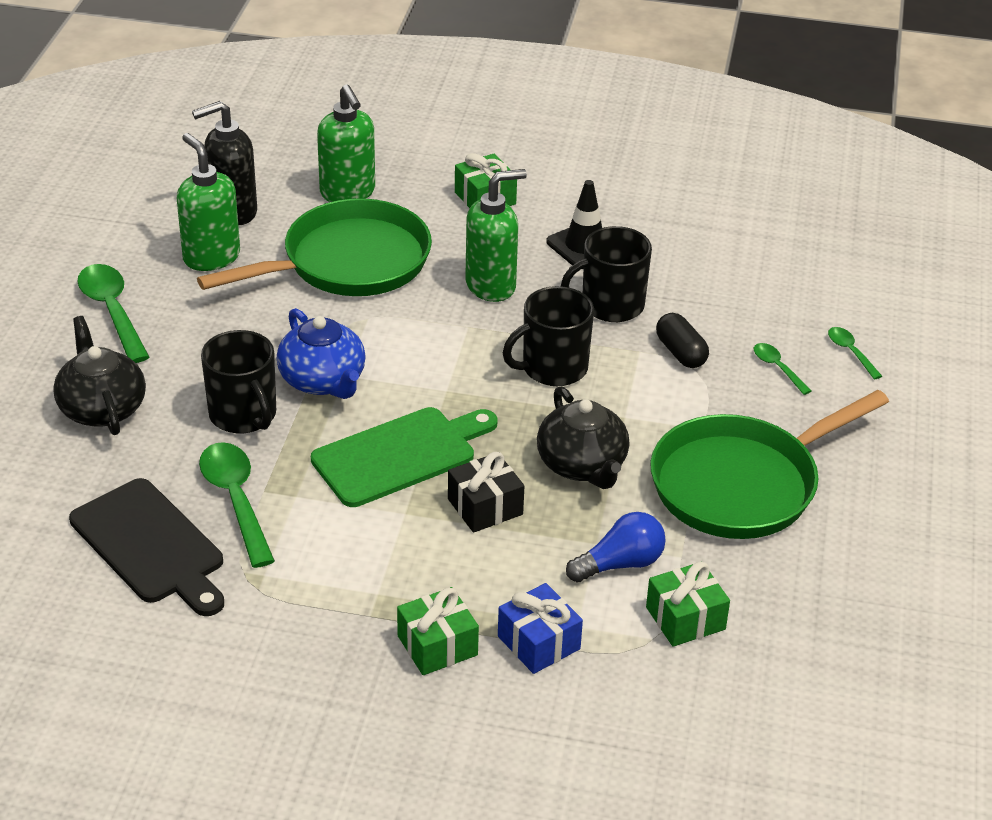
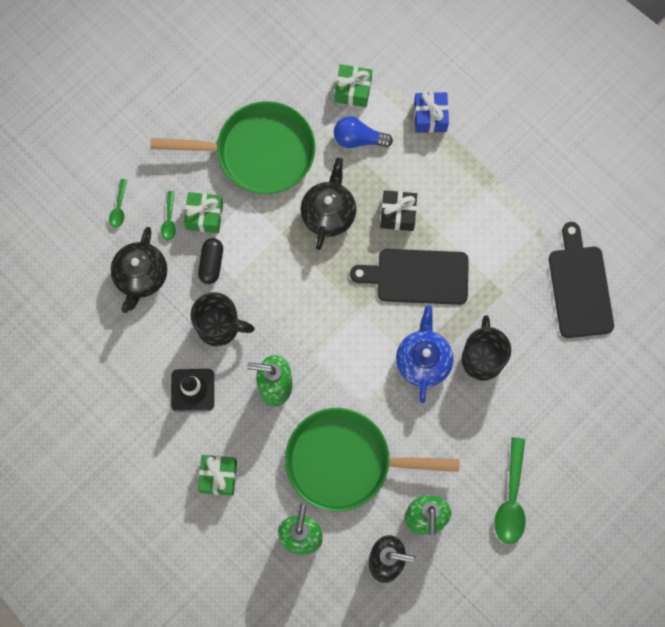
camera: 145 degrees left, 35 degrees up
black teapot [53,316,146,435] -> black teapot moved to [111,227,167,313]
green spoon [199,442,275,568] -> none
green cutting board [311,407,498,507] -> black cutting board [350,249,469,305]
green gift [397,587,479,675] -> green gift moved to [184,192,223,233]
black mug [503,286,594,386] -> none

